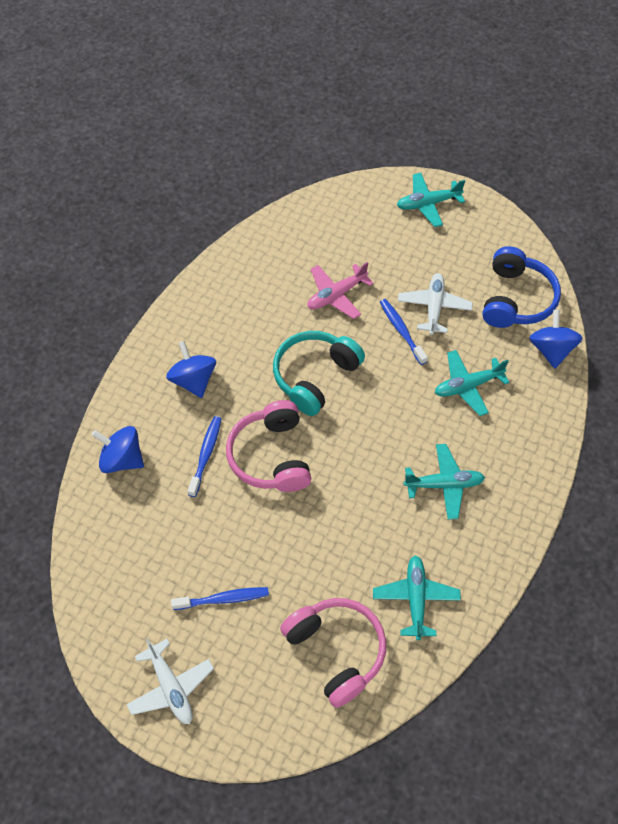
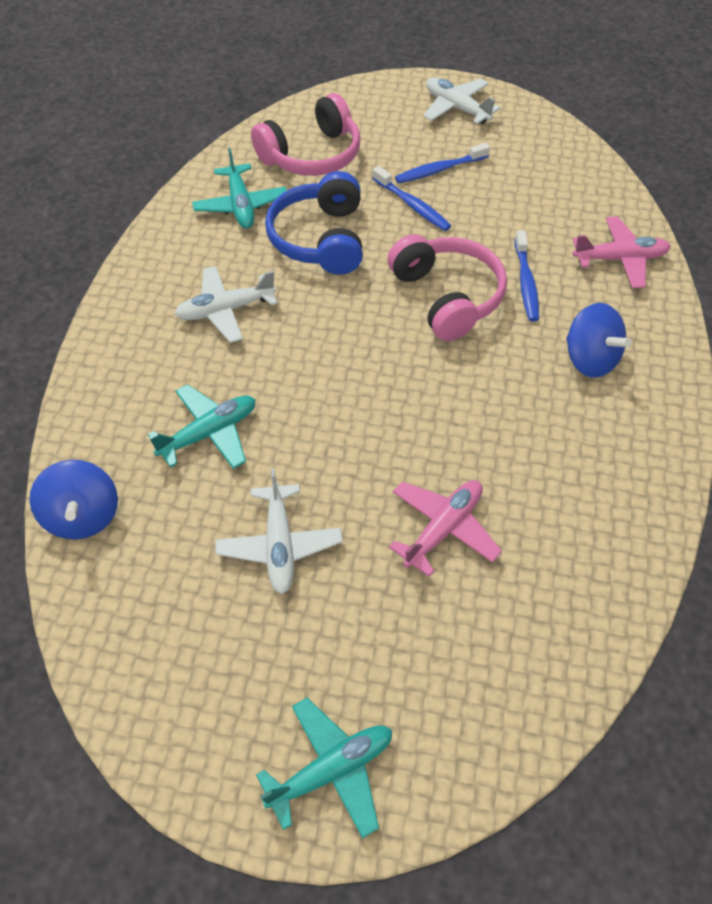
camera: 165 degrees right, 5 degrees down
blue spinning top [92,426,144,473] -> pink plane [573,216,671,288]
turquoise headphones [273,331,365,416] -> none
pink headphones [280,598,386,708] -> pink headphones turned 75 degrees counterclockwise [251,93,360,176]
blue toothbrush [380,299,428,365] -> blue toothbrush moved to [372,166,451,231]
turquoise plane [403,444,485,520] -> white plane [175,266,278,343]
blue headphones [482,246,561,328] -> blue headphones moved to [265,171,363,275]

